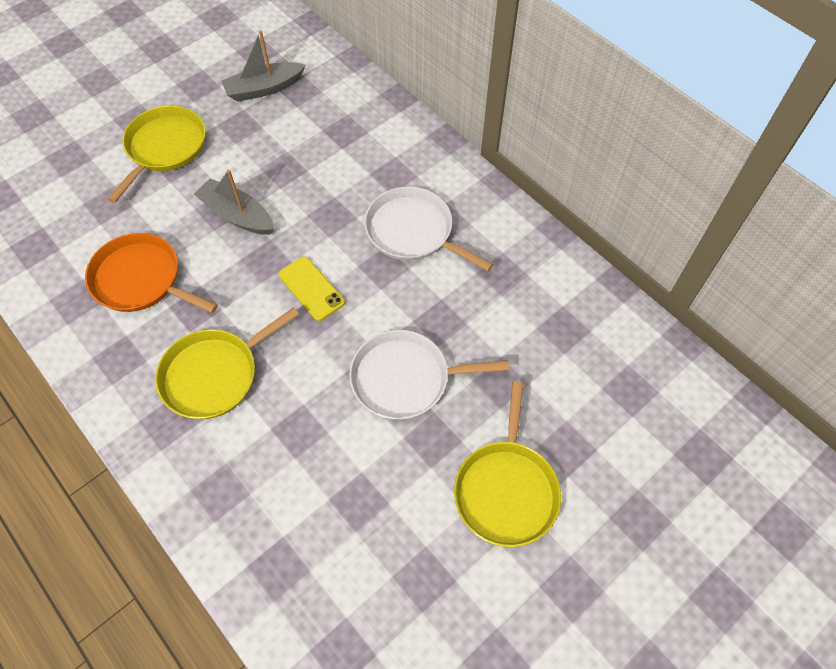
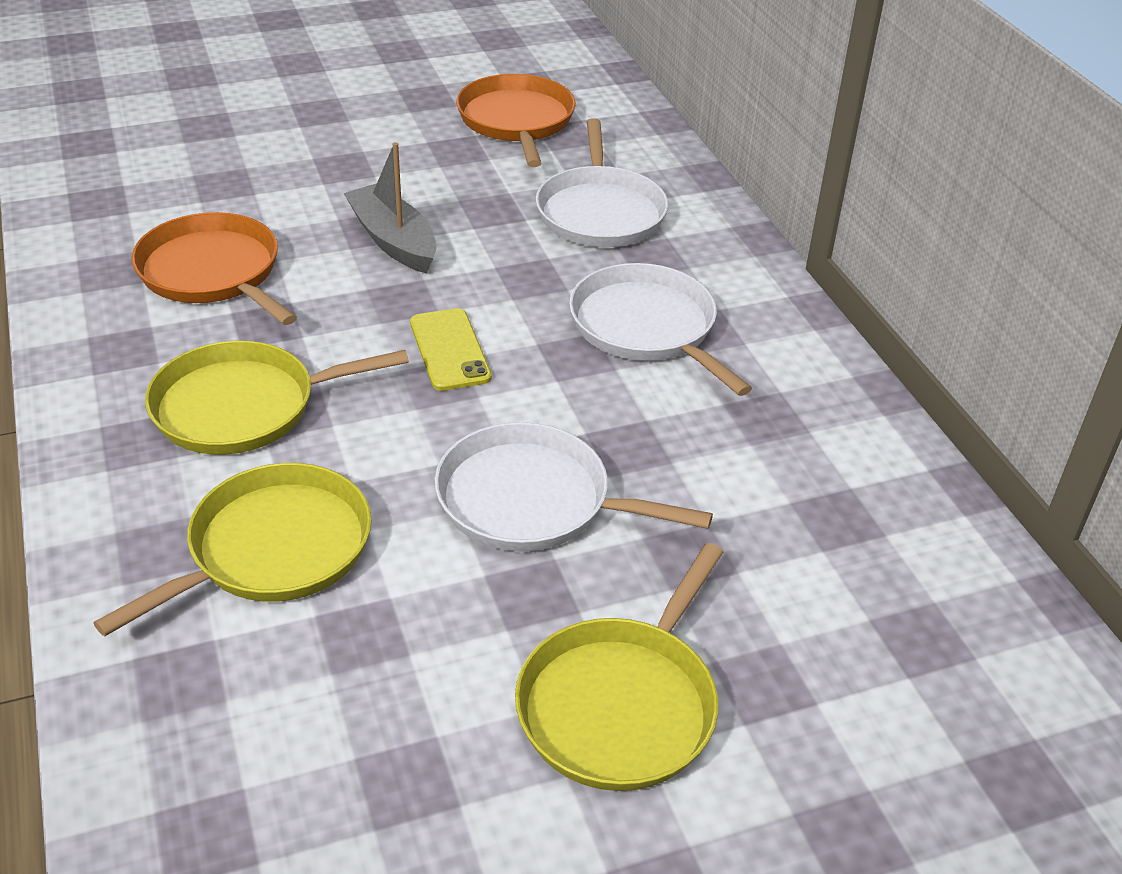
camera: 20 degrees right, 20 degrees down
yellow pan [108,106,206,203] -> yellow pan moved to [94,463,372,636]
grey boat [221,30,306,102] -> orange pan [456,74,576,167]
none -> white pan [536,118,668,247]

